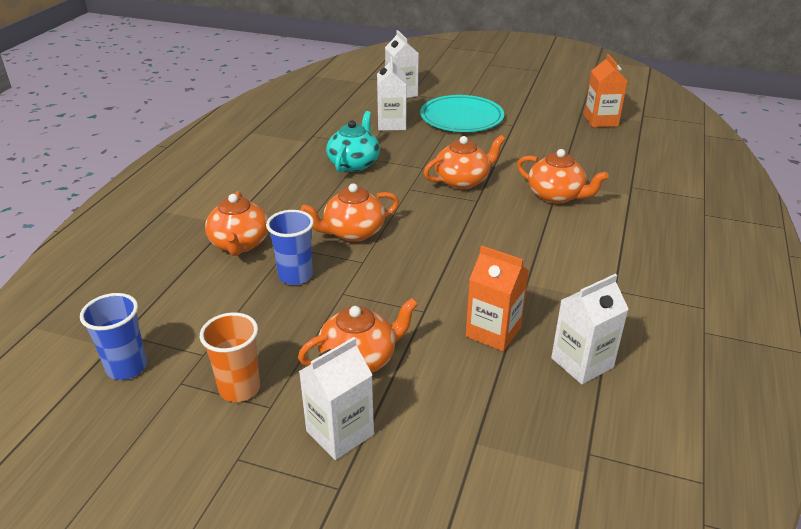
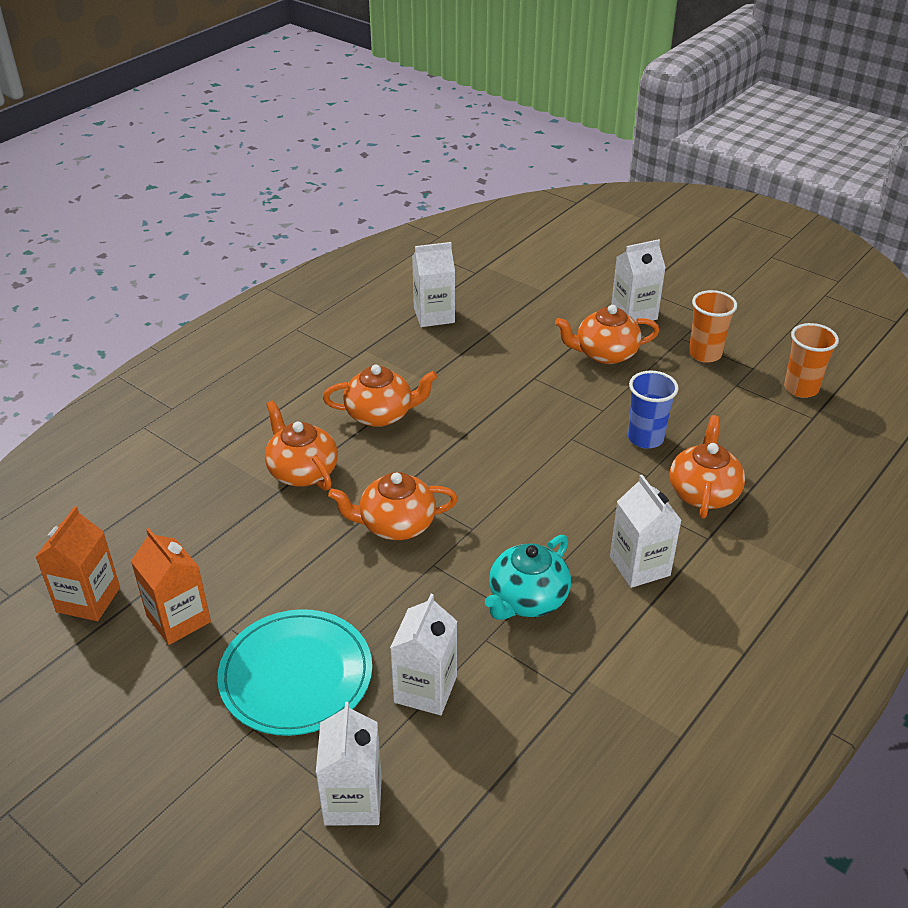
camera: 160 degrees left, 5 degrees up
blue cup [80,293,147,380] -> orange cup [784,323,839,398]
orange teapot [301,183,399,242] -> orange teapot moved to [323,365,438,427]
orange carton [466,246,529,351] -> orange carton moved to [131,528,211,645]
none -> white carton [610,475,682,588]

